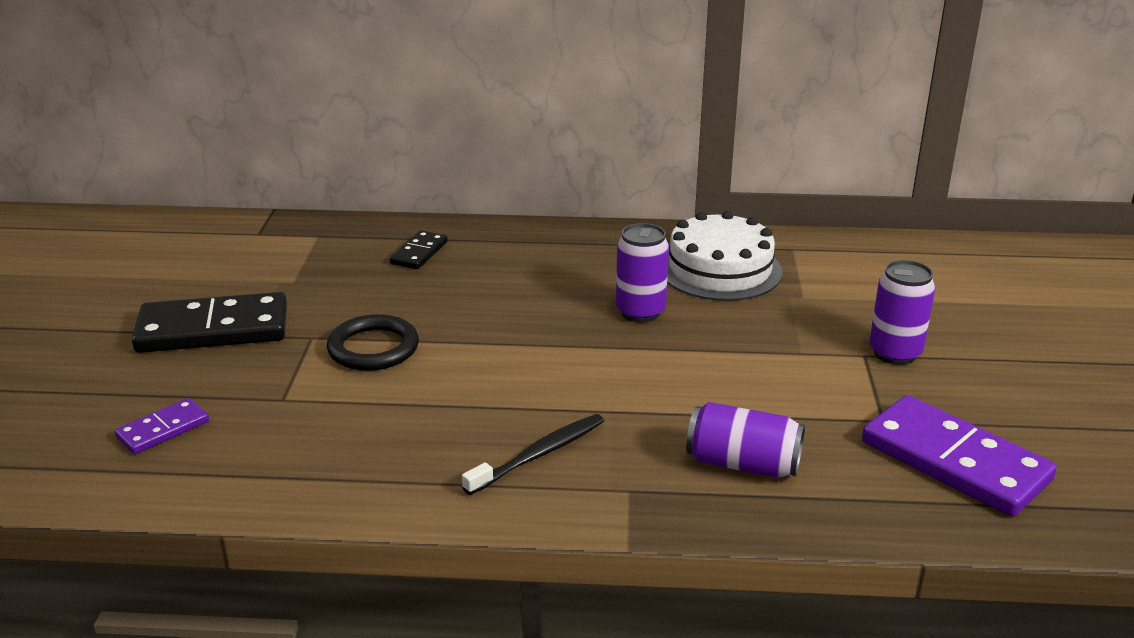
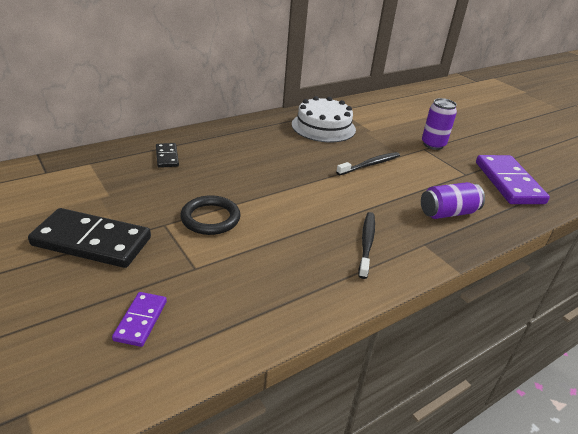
camera: 40 degrees left, 5 degrees up
black domino [132,292,287,353] -> black domino turned 60 degrees clockwise [28,208,151,268]
purple can [616,223,669,322] -> none
purple domino [862,395,1057,517] -> purple domino turned 75 degrees clockwise [476,155,550,204]
none -> black toothbrush [336,152,400,175]

